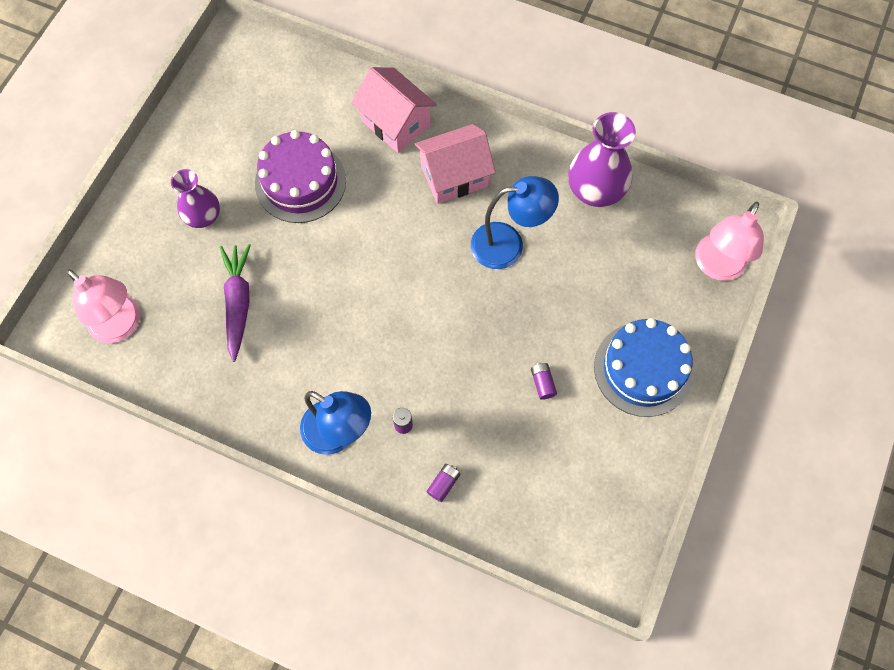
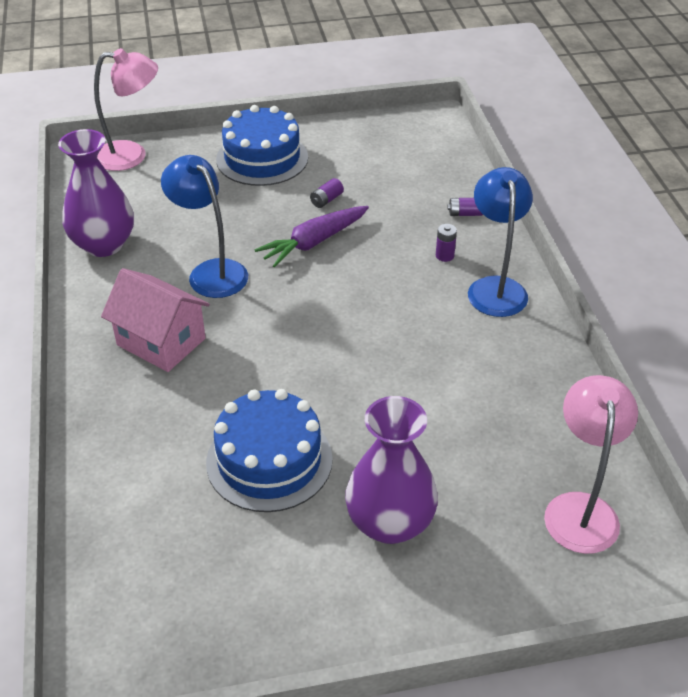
camera: 125 degrees left, 25 degrees down
purple vase [171,169,220,228] -> purple vase [345,396,438,544], size x1.53
purple carrot [220,244,251,362] -> purple carrot moved to [254,206,369,268]
purple cake [255,130,346,223] -> blue cake [206,389,333,512]
pink house [352,67,437,153] -> none

